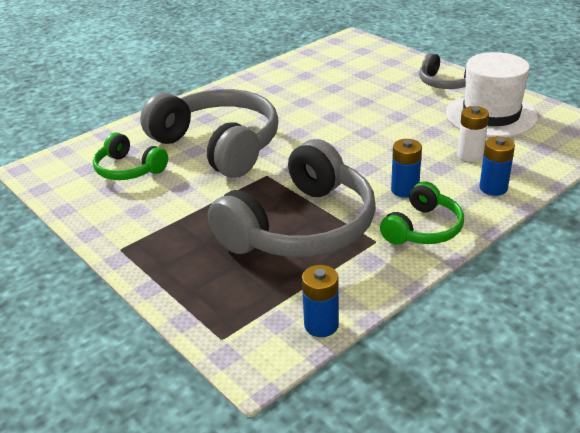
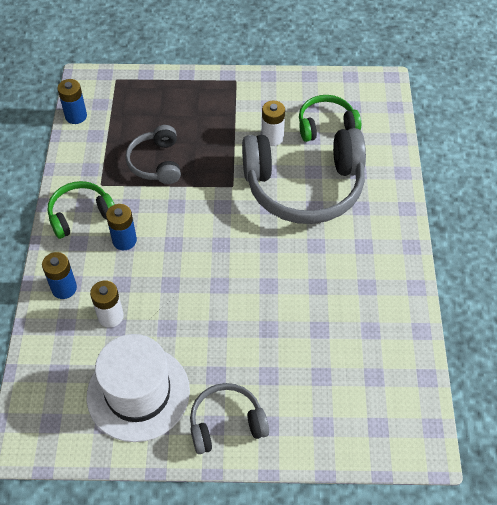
camera: 130 degrees right, 20 degrees up
grey headphones [208,139,376,257] -> grey headphones [125,125,181,184], size x0.52
green headphones [380,181,464,245] -> green headphones turned 75 degrees clockwise [48,181,115,239]
none -> white battery [262,101,285,146]

